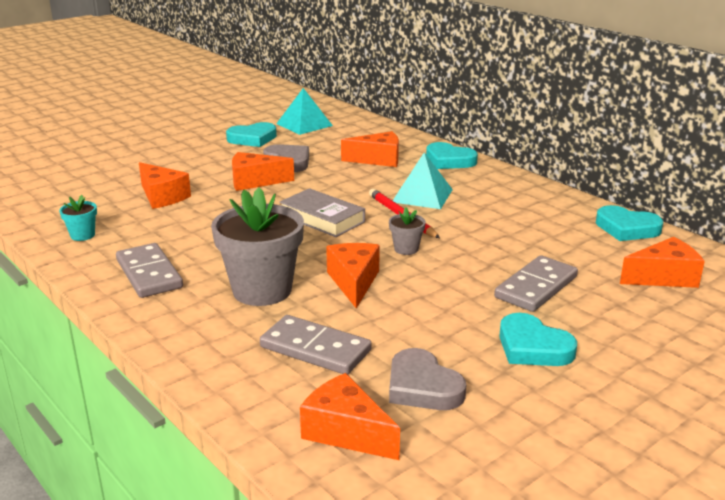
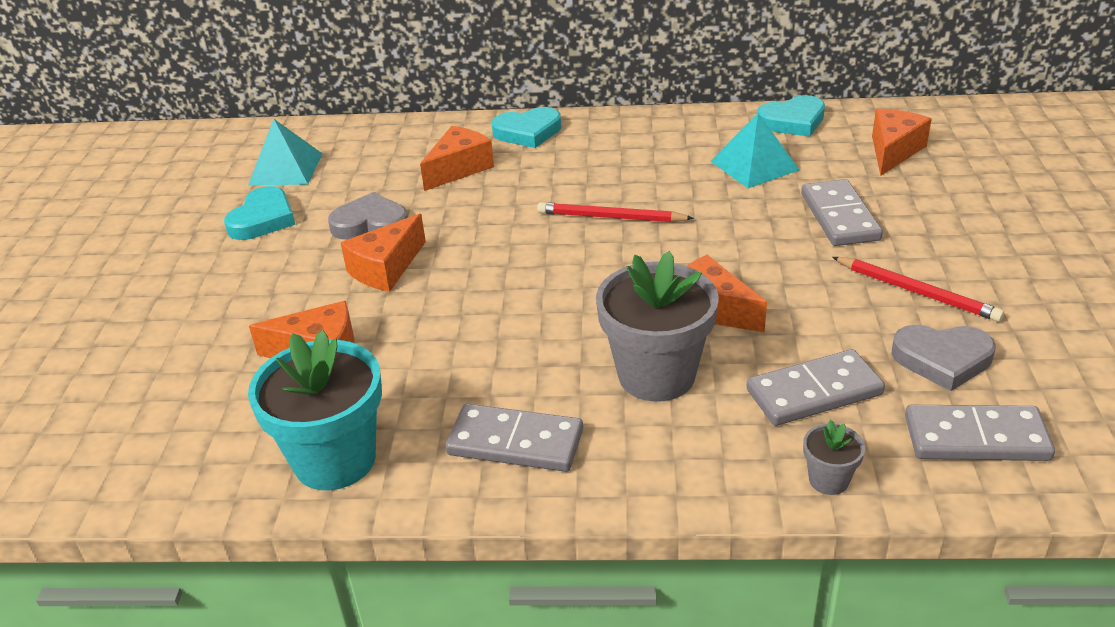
camera: 45 degrees left, 10 degrees up
turquoise flower pot [59,195,97,241] -> turquoise flower pot [248,330,382,490], size x2.22
grey book [279,188,365,237] -> none
orange cheese [300,373,400,460] -> grey domino [905,405,1055,461]
grey flower pot [389,207,426,255] -> grey flower pot moved to [803,420,865,495]
turquoise pyramid [393,152,453,209] -> turquoise pyramid moved to [711,113,799,188]
turquoise heart [499,313,577,366] -> none
none -> red pencil [832,257,1004,322]

